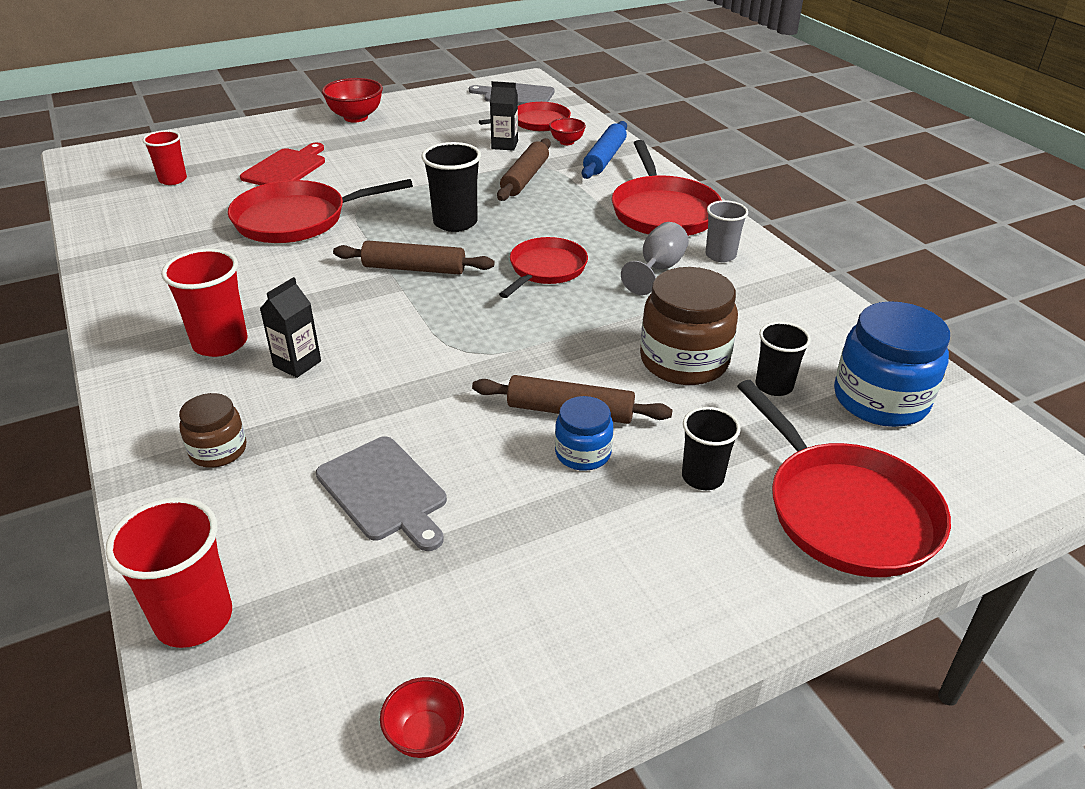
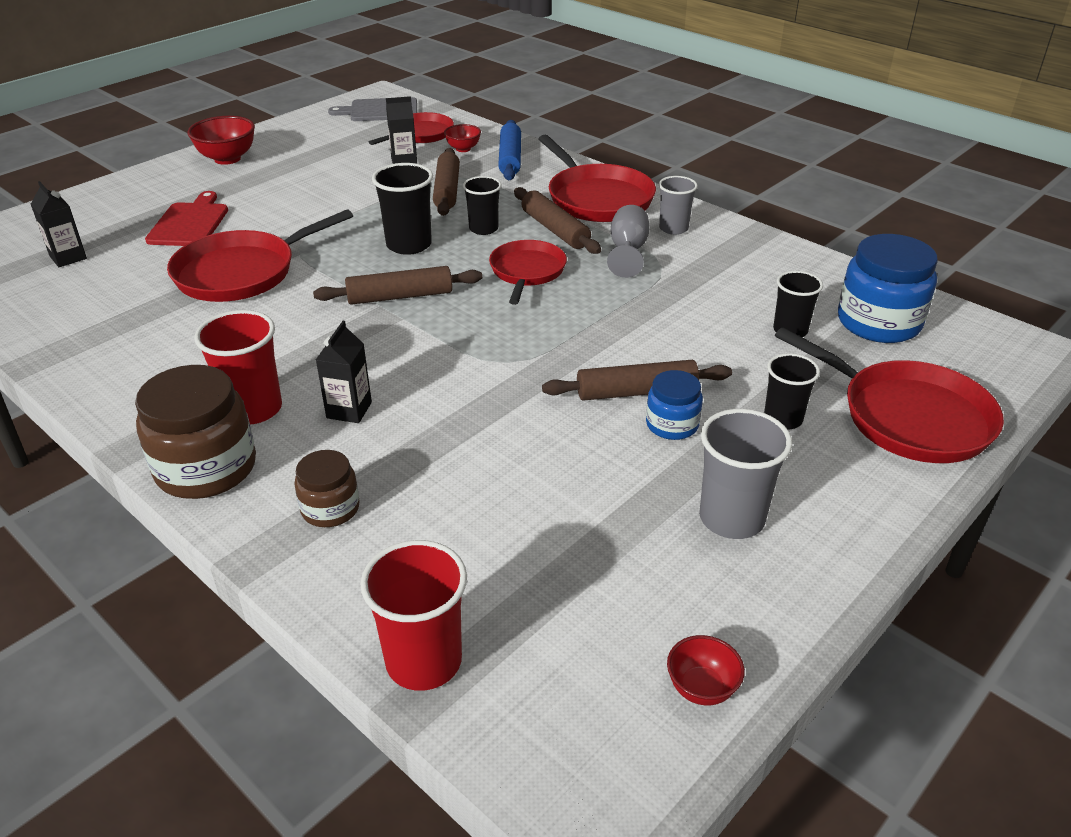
camera: 20 degrees left, 0 degrees up
red cup [143,130,187,185] -> black carton [31,181,87,267]
grey cutting board [316,436,447,551] -> none
brown jar [640,267,738,385] -> brown jar moved to [135,365,256,499]
none -> black cup [463,176,501,235]
none -> brown rolling pin [514,187,601,254]
none -> grey cup [699,409,792,539]

